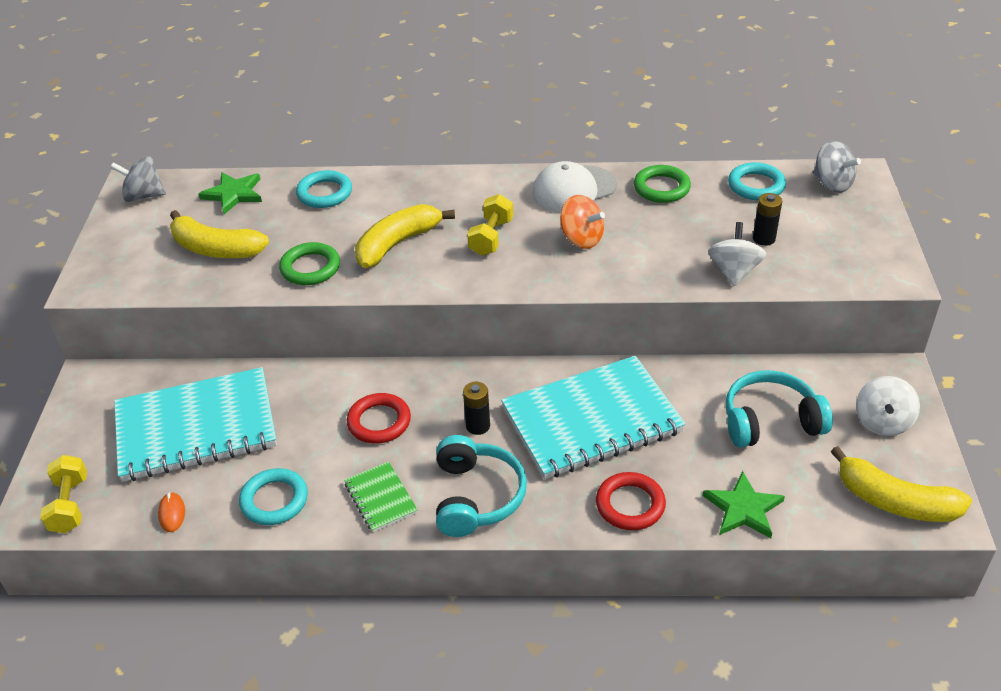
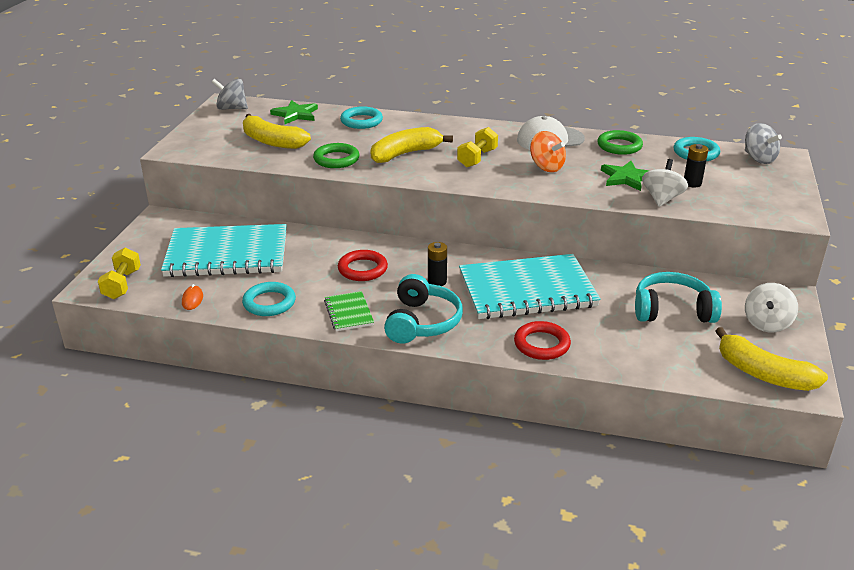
camera: 10 degrees right, 10 degrees down
green star [703,471,785,538] -> green star moved to [601,161,649,191]

